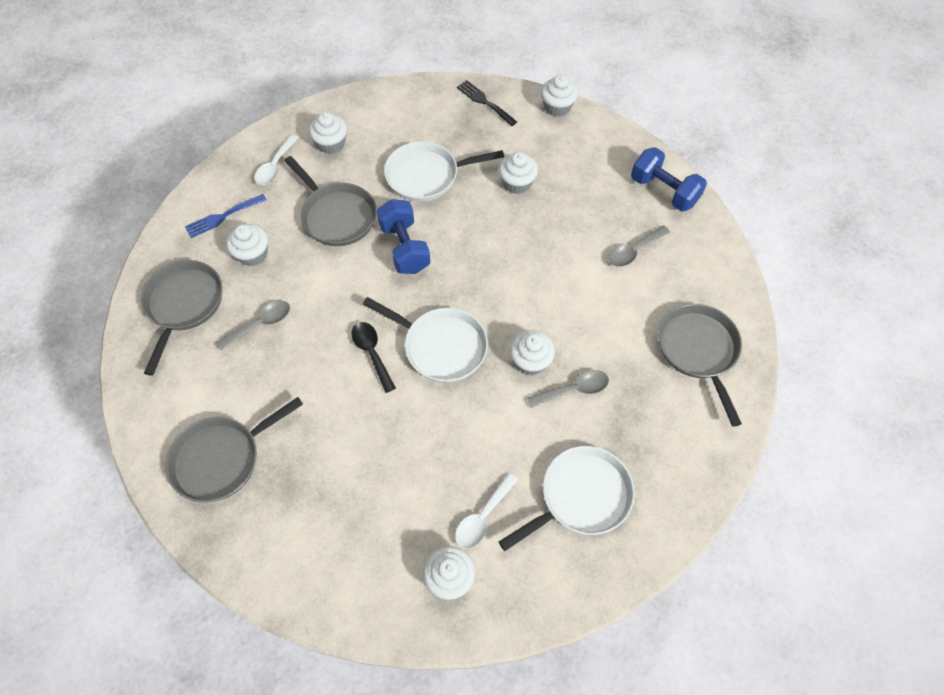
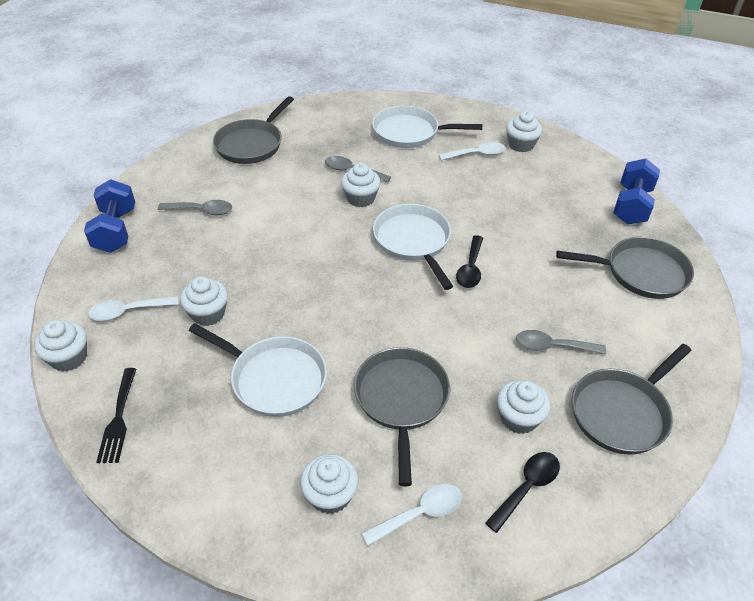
camera: 140 degrees left, 15 degrees down
blue fork [185,194,267,238] -> black spoon [485,452,560,533]
blue dumbbell [377,199,431,274] -> blue dumbbell moved to [614,159,660,224]
none -> white spoon [88,296,179,321]

